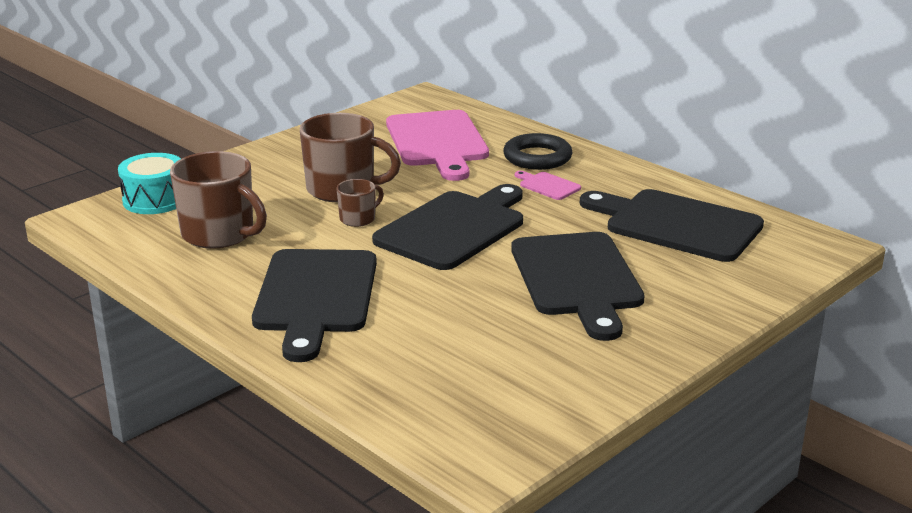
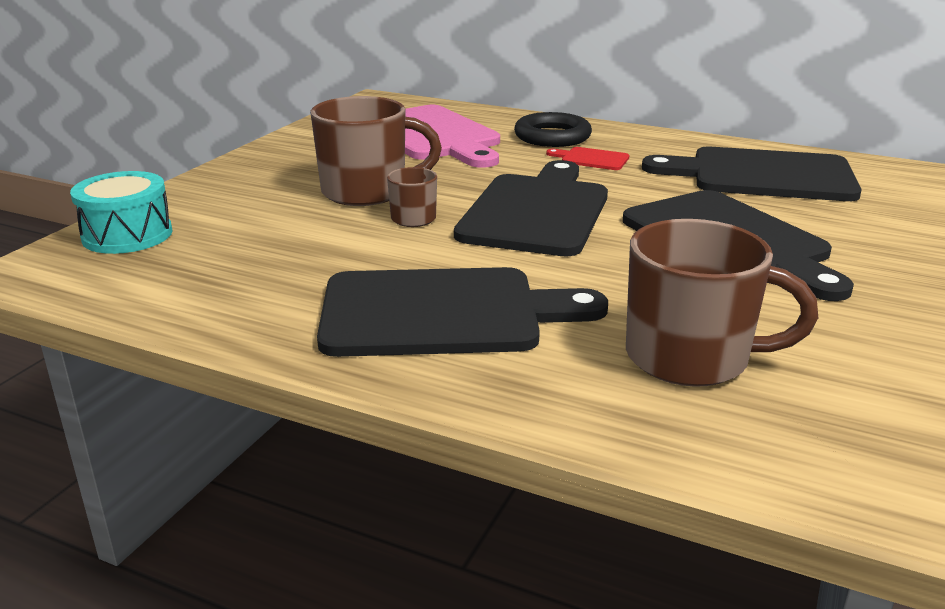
camera: 20 degrees left, 0 degrees up
brown mug [170,151,267,249] -> brown mug moved to [626,219,818,387]
black cutting board [252,249,377,362] -> black cutting board turned 75 degrees counterclockwise [317,267,608,357]
pink cutting board [515,171,581,200] -> red cutting board [546,147,629,170]

